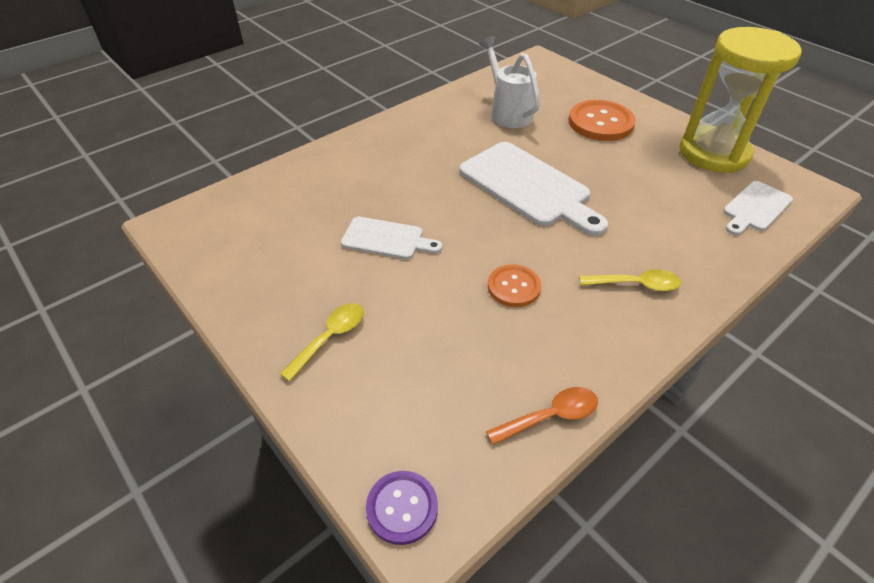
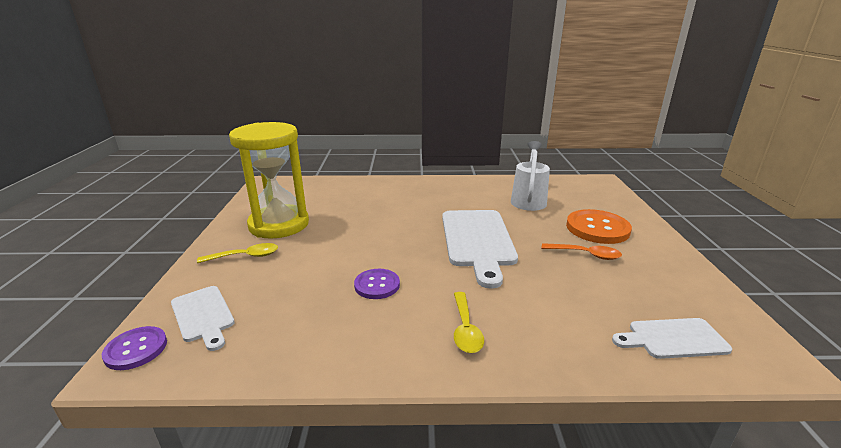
camera: 40 degrees right, 20 degrees down
white cutting board [341,217,442,259] -> white cutting board moved to [171,286,235,351]
orange spoon [486,387,598,445] -> orange spoon moved to [541,243,622,260]
orange button [488,264,541,307] -> purple button [354,269,400,299]
yellow spoon [579,269,681,291] -> yellow spoon turned 45 degrees clockwise [454,292,484,353]
yellow hourglass [679,27,802,173] -> yellow hourglass moved to [229,122,309,239]

